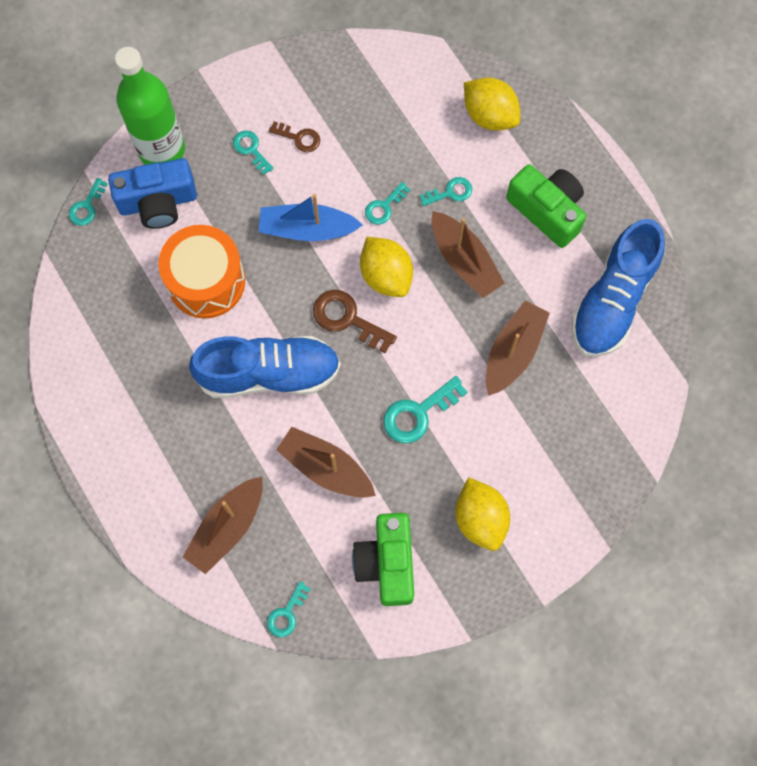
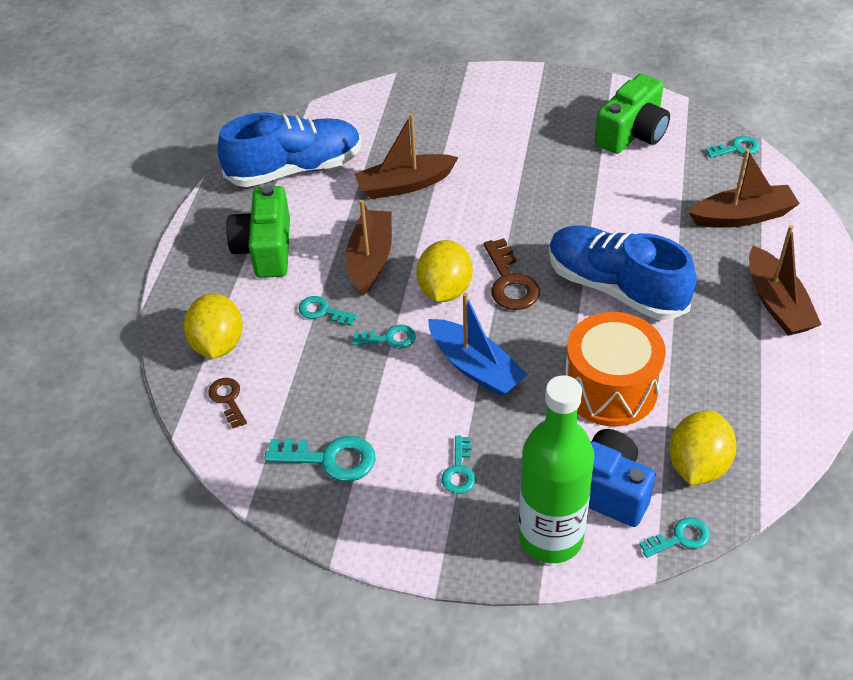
camera: 135 degrees left, 25 degrees down
brown key [269,121,320,152] -> brown key moved to [208,378,247,428]
brown boat [276,427,376,498] -> brown boat moved to [749,225,822,336]
turquoise key [383,376,467,443] -> turquoise key moved to [264,436,376,482]
yellow lemon [455,477,510,551] -> yellow lemon moved to [669,411,737,485]

